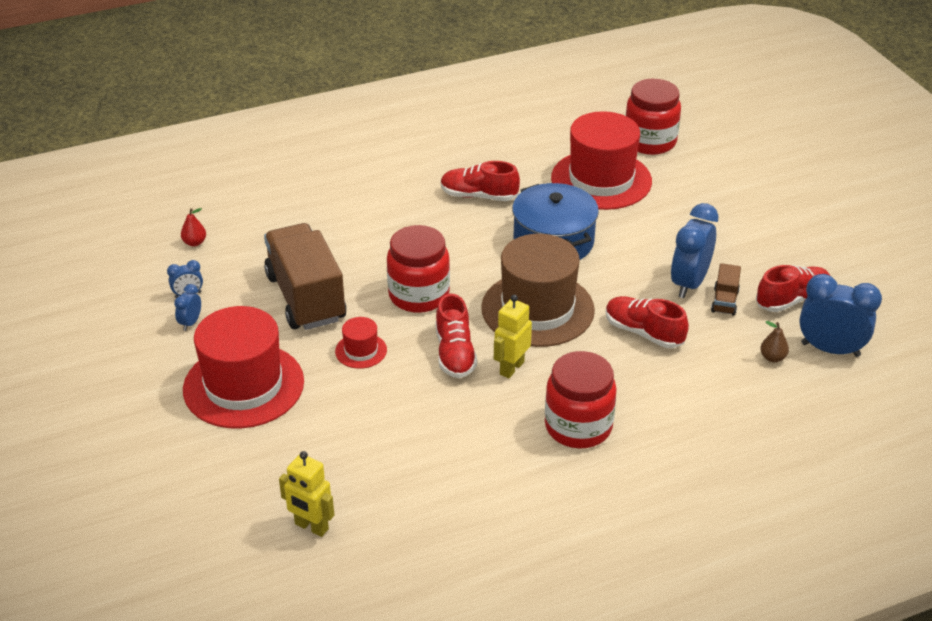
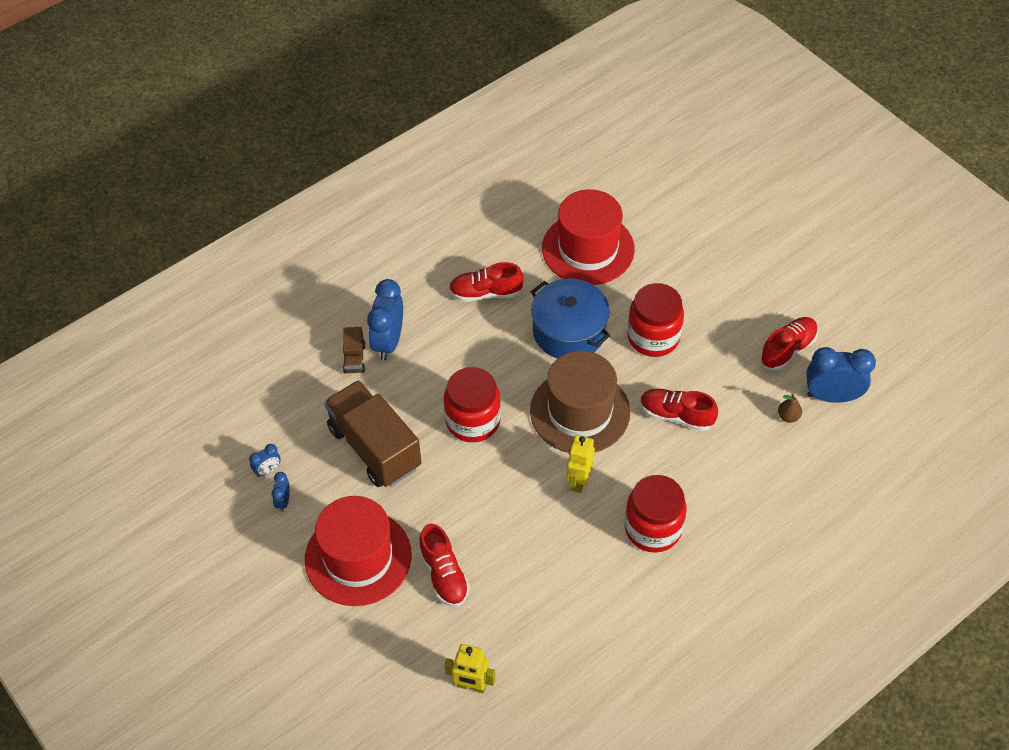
camera: 15 degrees left, 15 degrees up
red pear [181,208,206,246] -> none
red hat [335,317,387,369] -> none
red shoe [435,294,477,378] -> red shoe moved to [419,524,470,607]
red jar [626,79,681,155] -> red jar moved to [627,283,684,357]
blue clock [671,203,718,298] -> blue clock moved to [367,279,403,361]
brown truck [711,263,741,316] -> brown truck moved to [343,327,366,373]

